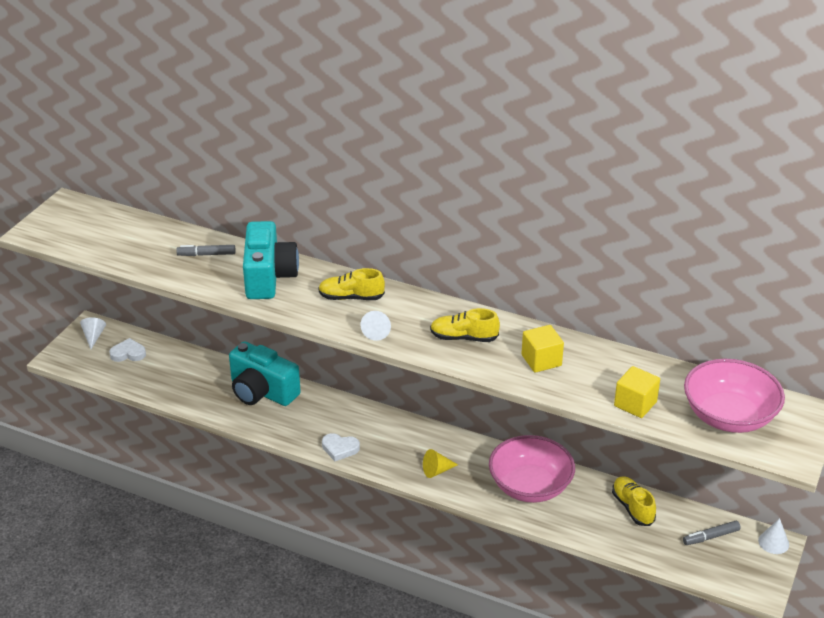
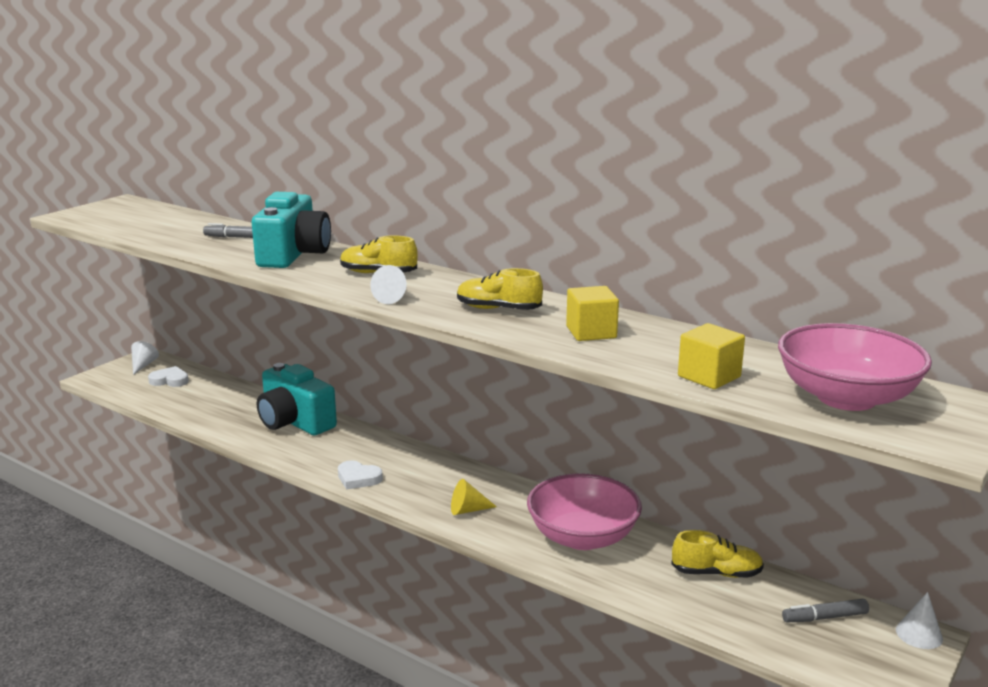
camera: 10 degrees right, 15 degrees down
yellow shoe [612,476,656,526] -> yellow shoe turned 105 degrees clockwise [671,530,764,578]

